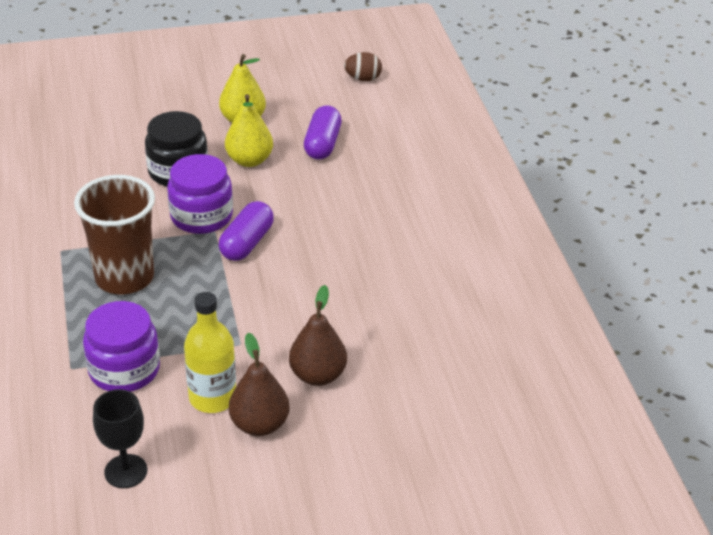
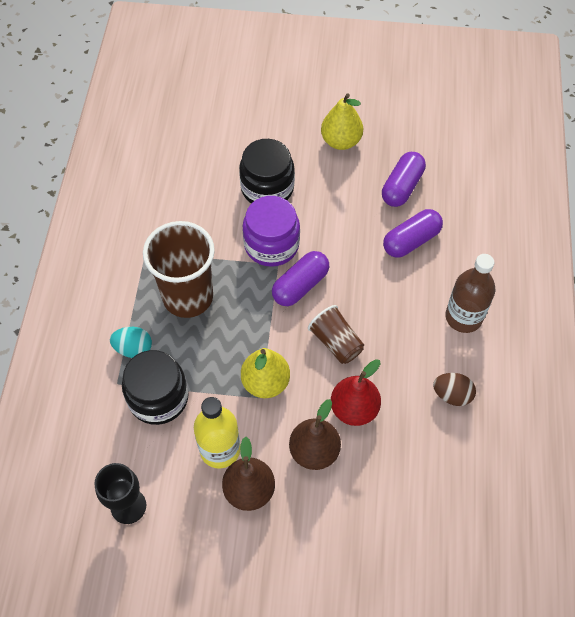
camera: 20 degrees right, 20 degrees up
purple jar [83,301,160,392] -> black jar [122,350,189,425]
yellow pear [225,94,273,167] -> yellow pear moved to [241,348,290,398]
brown egg [344,52,382,81] -> brown egg moved to [433,373,476,406]
none -> turquoise egg [110,327,152,358]
none -> brown cup [308,305,364,364]
none -> red pear [331,359,381,426]
none -> purple capsule [383,209,443,258]
none -> brown bottle [445,254,495,333]

